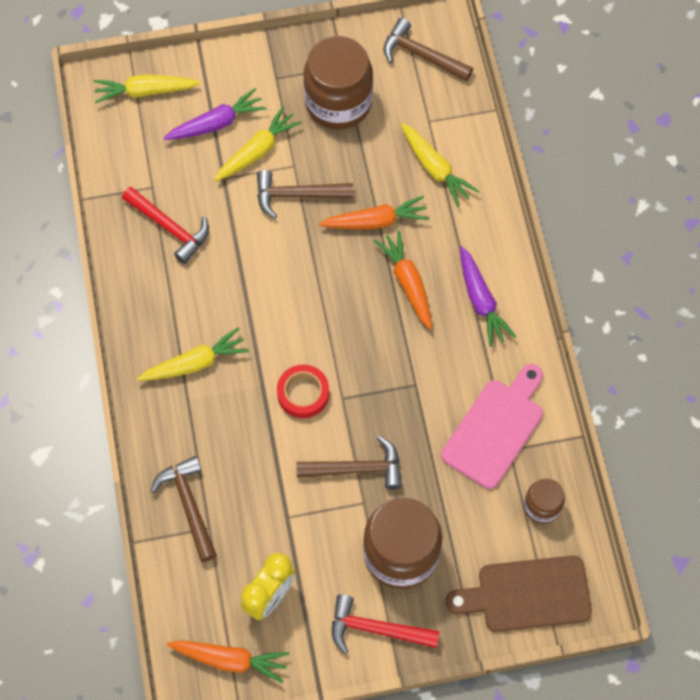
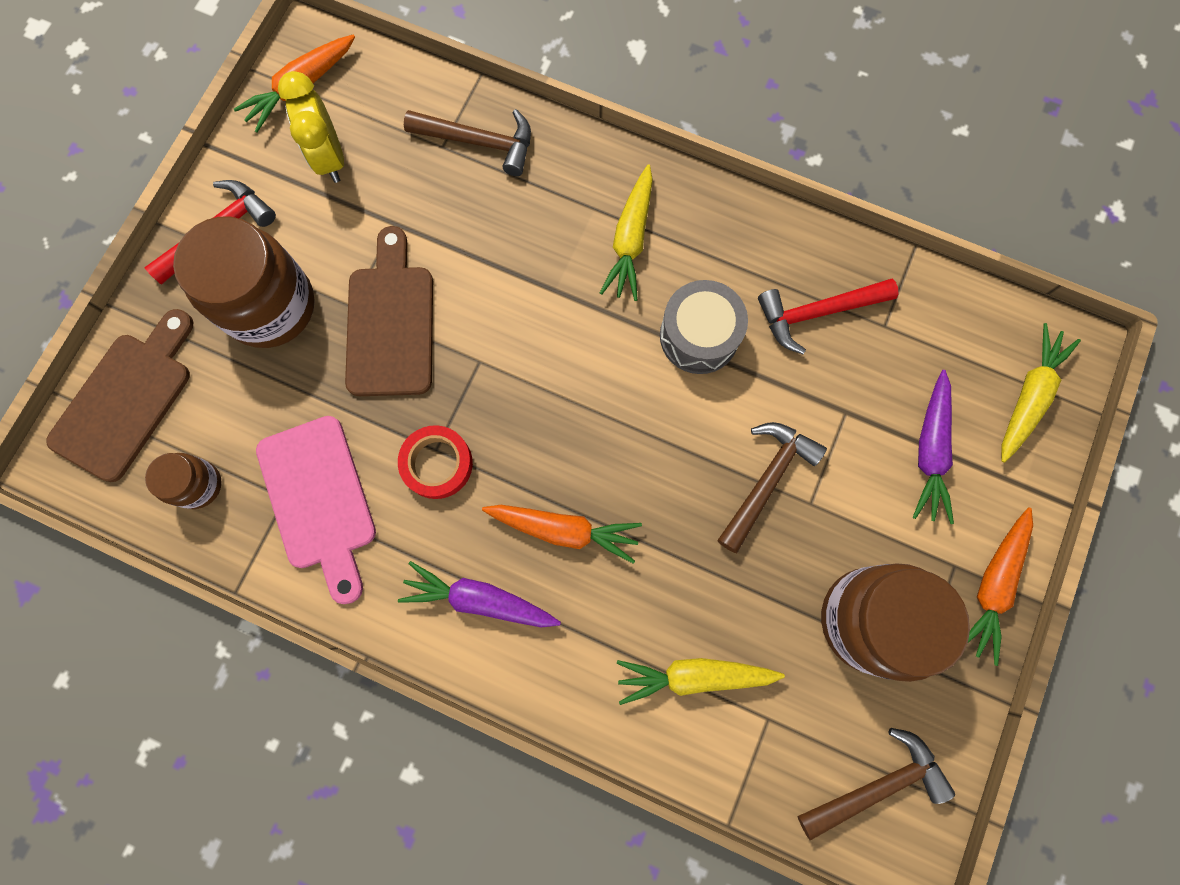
camera: 125 degrees right, 10 degrees up
yellow carrot [214,106,302,182] -> none
red tape [277,365,329,418] -> red tape moved to [398,425,473,499]
brown hammer [296,436,402,490] -> brown cutting board [345,226,433,396]
orange carrot [319,196,429,229] -> orange carrot moved to [968,507,1033,666]
none -> grey drum [660,280,748,374]

